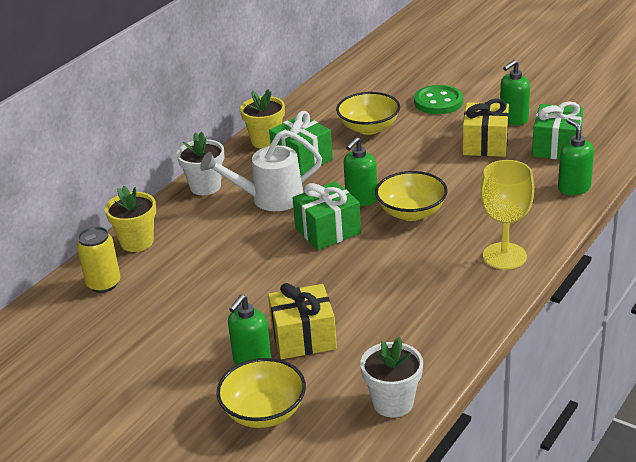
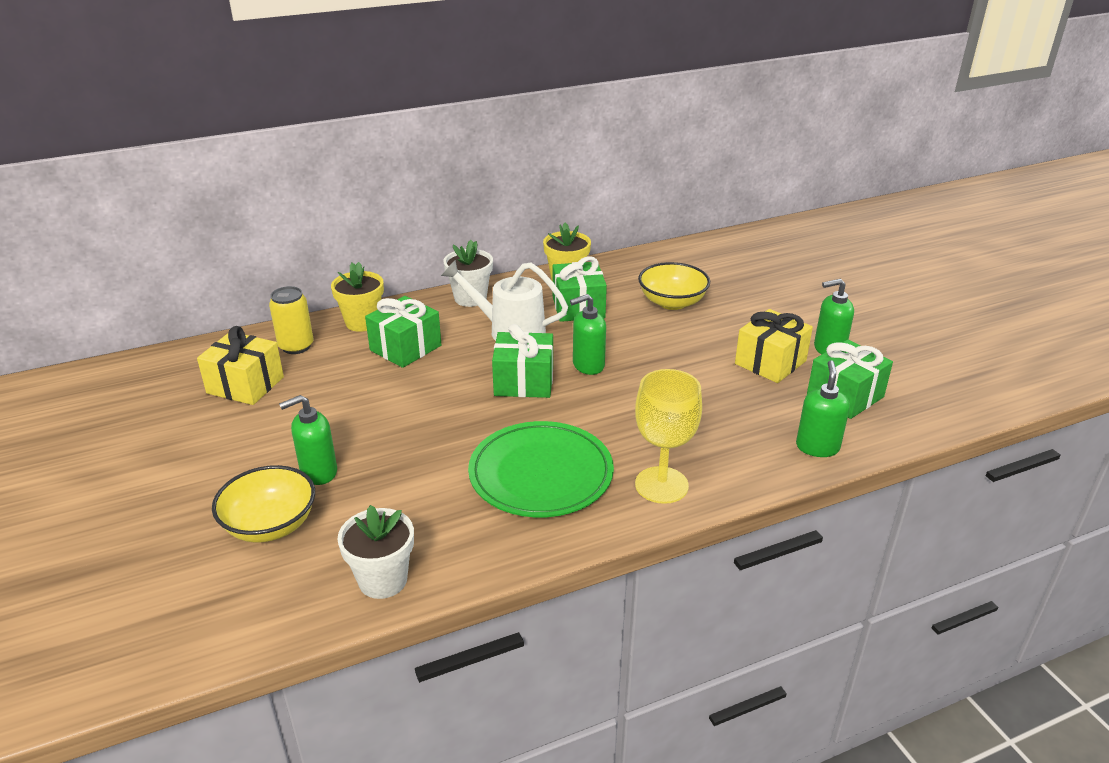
camera: 30 degrees right, 0 degrees up
yellow gift [268,283,337,359] -> yellow gift moved to [197,326,284,405]
yellow bowl [375,171,447,221] -> none
green button [414,85,463,114] -> none
none -> green gift [365,296,441,368]
none -> green plate [468,421,614,517]

